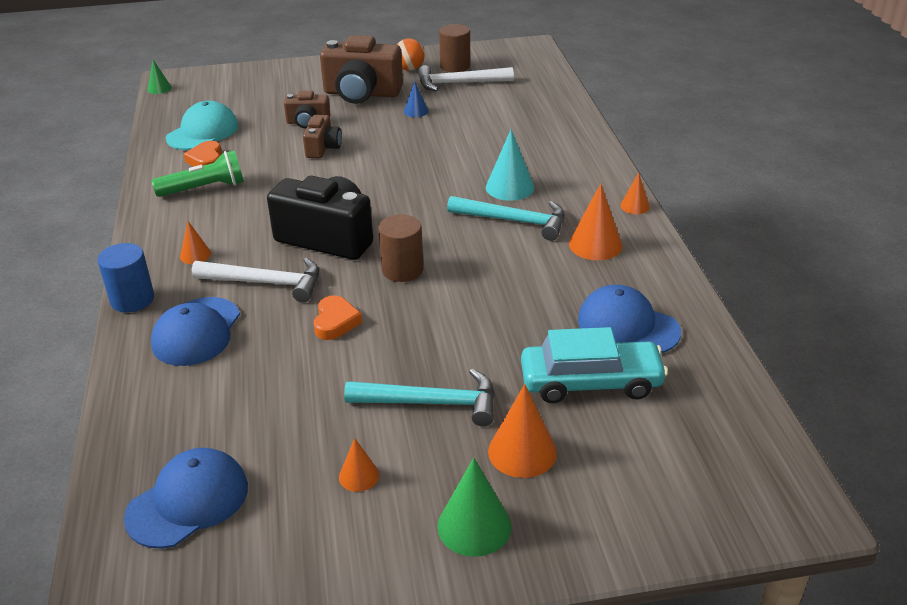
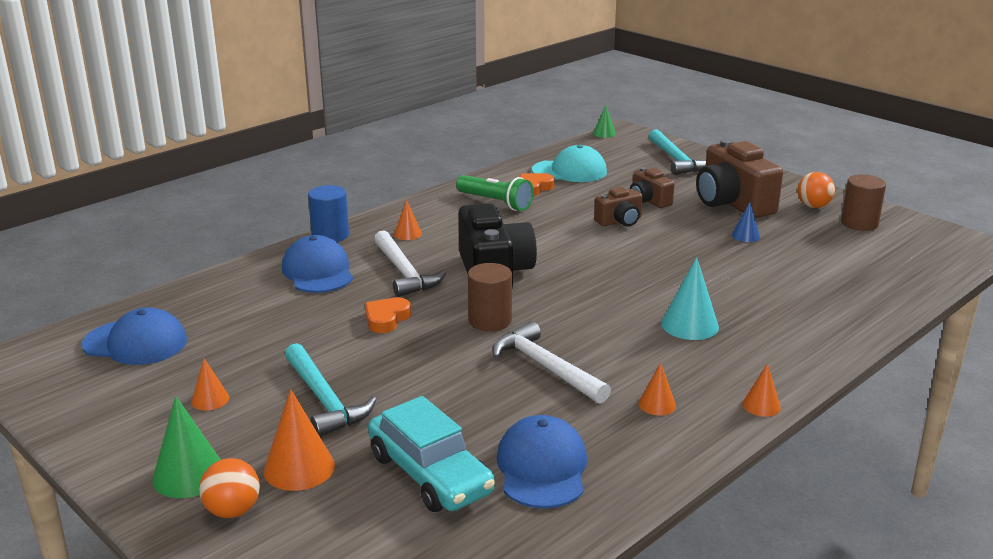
camera: 55 degrees right, 10 degrees down
blue cap [151,297,240,366] -> blue cap turned 90 degrees clockwise [282,235,353,293]
orange heart [314,295,362,340] -> orange heart turned 150 degrees clockwise [365,297,411,333]
white hammer [418,65,514,91] -> white hammer moved to [492,321,611,404]
turquoise hammer [447,196,565,241] -> turquoise hammer moved to [649,129,706,175]
orange cone [569,183,623,260] -> orange cone [639,363,676,416], size x0.58
none -> orange ball [199,458,260,518]

